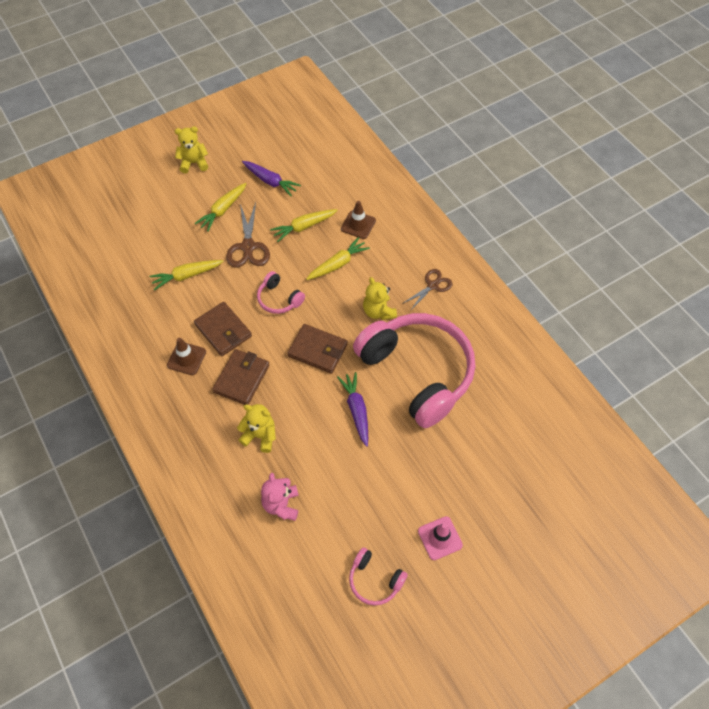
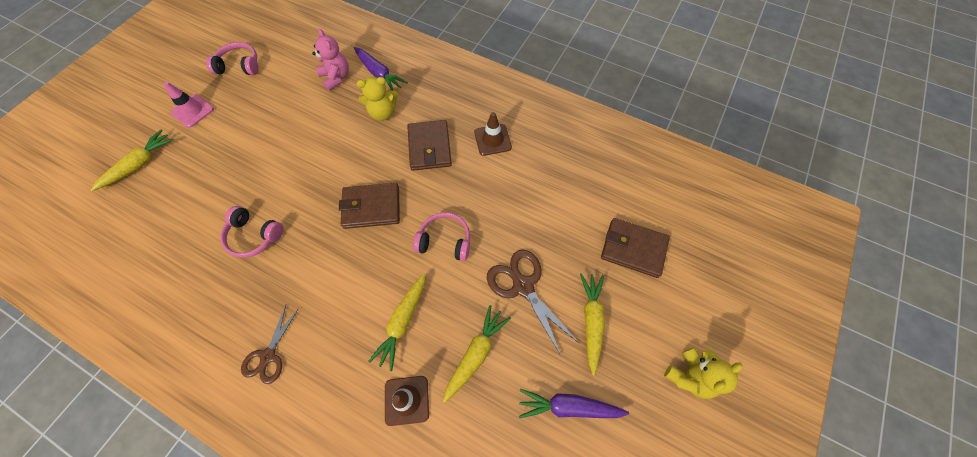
camera: 150 degrees right, 5 degrees up
yellow carrot [149,260,224,290] -> yellow carrot moved to [91,130,173,191]
brown wallet [194,302,252,356] -> brown wallet moved to [601,218,670,278]
purple carrot [337,372,368,447] -> purple carrot moved to [354,47,408,91]
pink headphones [353,313,475,428] -> pink headphones [221,206,284,258], size x0.42
yellow teddy bear [363,277,397,320] -> none

